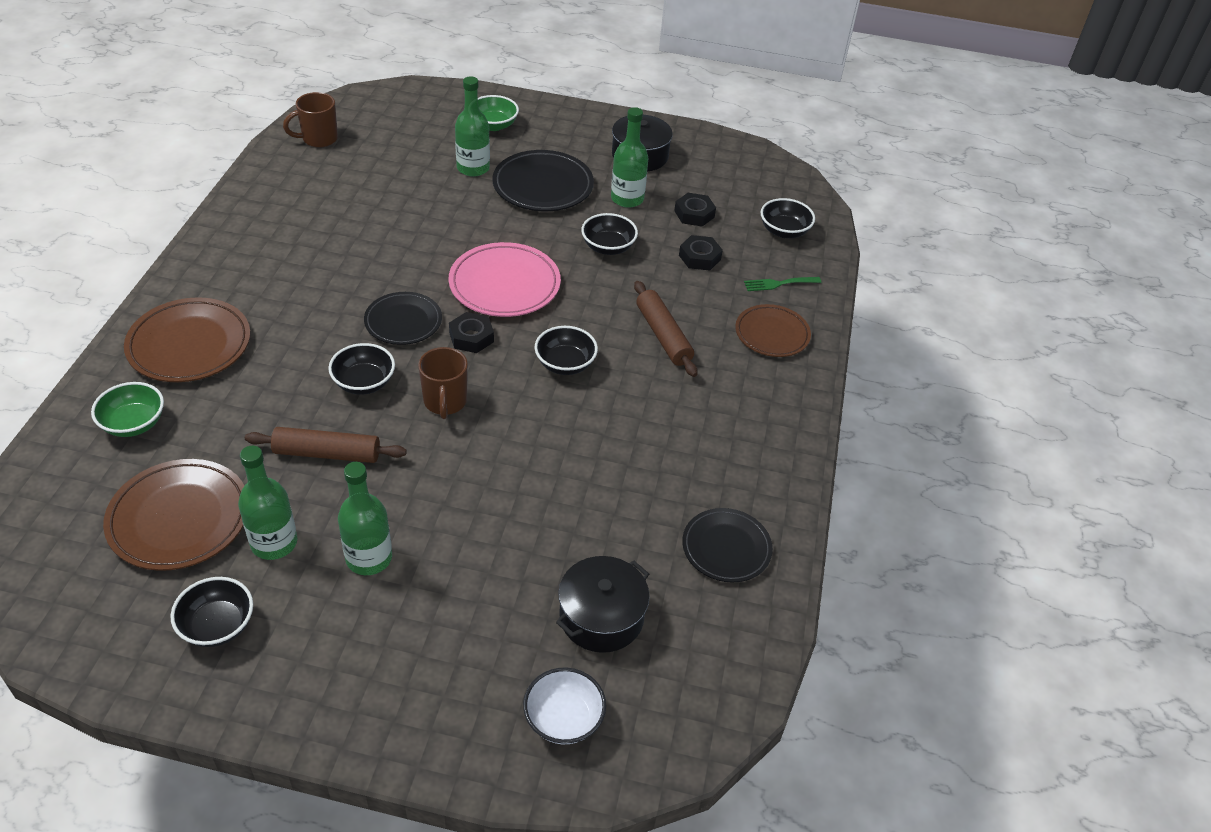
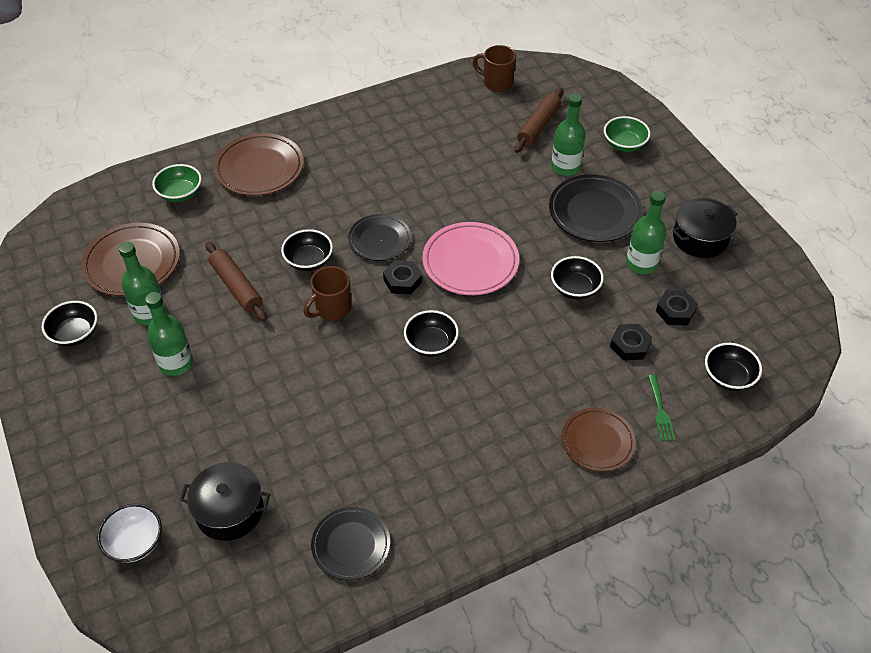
camera: 55 degrees right, 5 degrees up
brown rolling pin [634,281,698,377] -> brown rolling pin moved to [514,88,564,153]
green fork [744,277,821,291] -> green fork turned 135 degrees counterclockwise [648,374,675,441]

